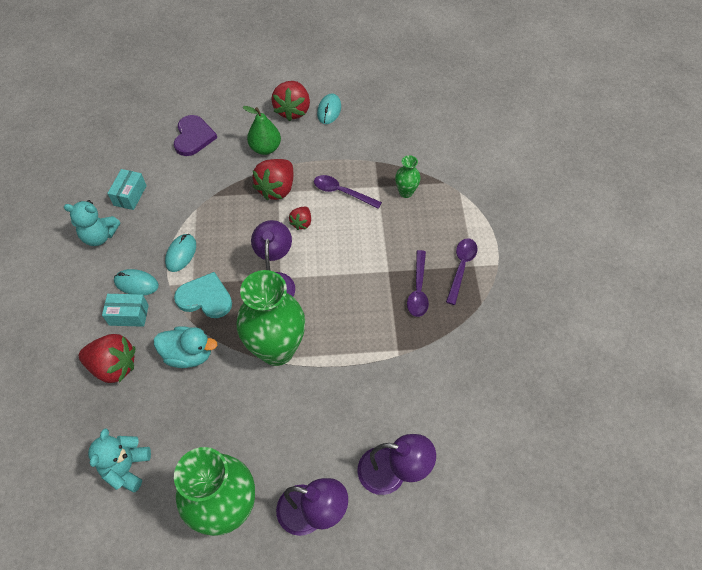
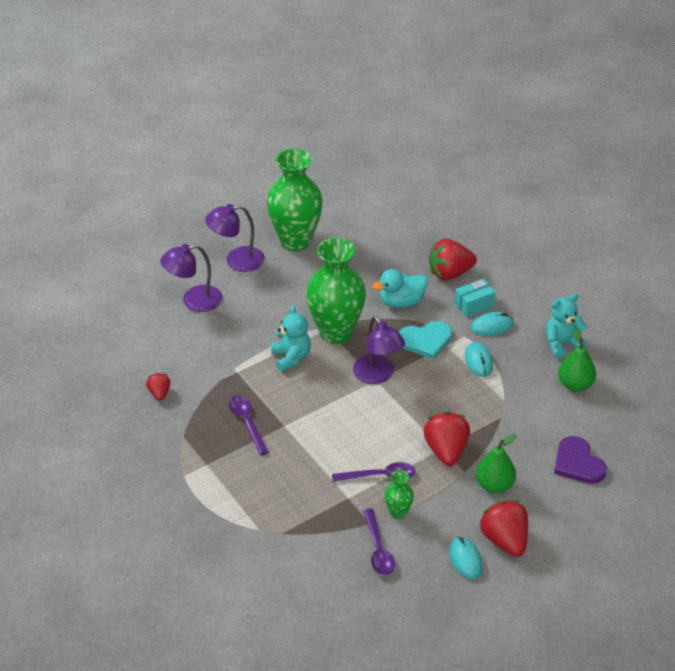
camera: 150 degrees right, 15 degrees down
turquoise teddy bear [88,428,151,492] -> turquoise teddy bear moved to [271,305,311,372]
turquoise box [107,169,147,210] -> green pear [558,328,596,392]
red strawberry [289,207,311,230] -> red strawberry moved to [146,373,171,401]
green vase [395,155,421,198] -> green vase moved to [384,470,414,519]
purple spoon [446,238,478,305] -> purple spoon moved to [363,508,395,575]

